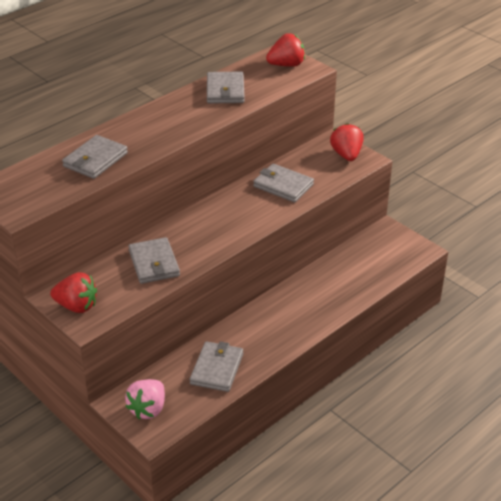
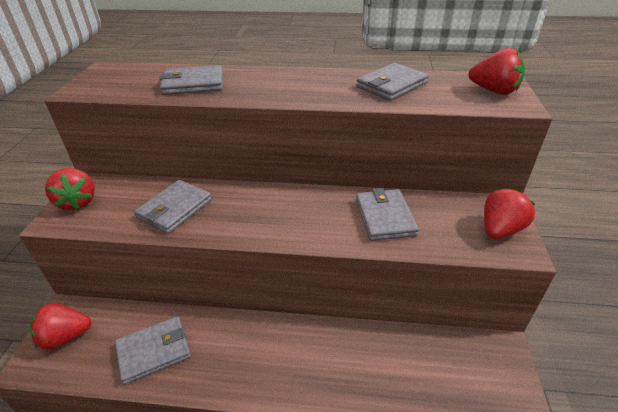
camera: 50 degrees right, 0 degrees up
pink strawberry [125,379,165,419] -> red strawberry [30,303,91,350]

